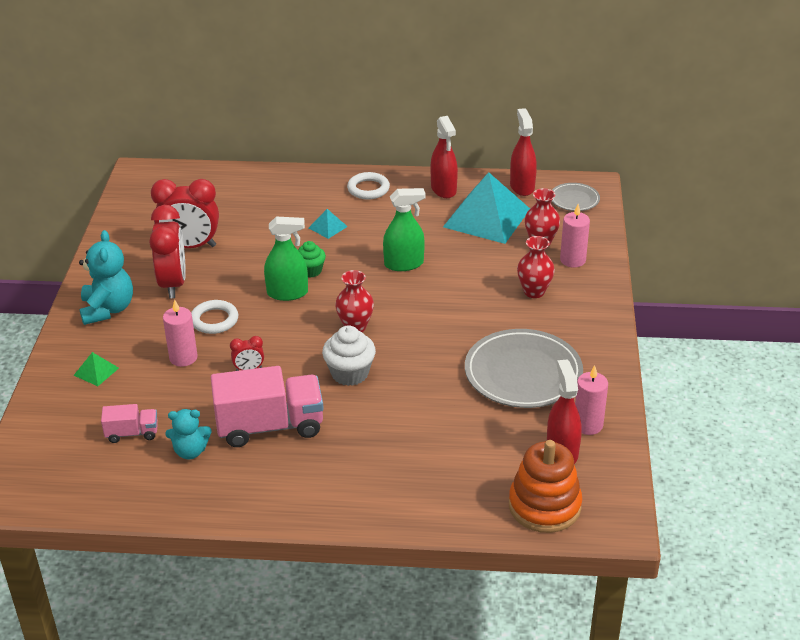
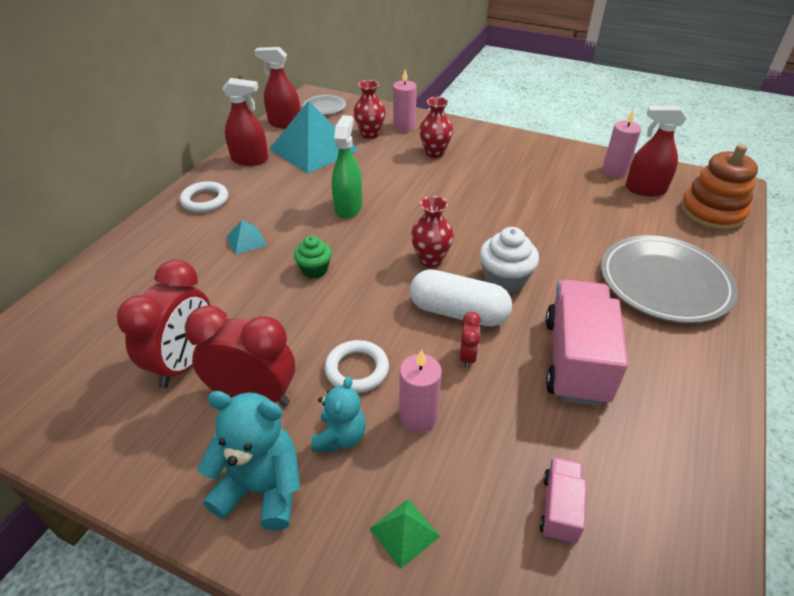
camera: 70 degrees left, 5 degrees up
turquoise teddy bear [165,409,212,459] -> turquoise teddy bear moved to [311,376,366,452]
green spray bottle [264,216,308,301] -> none
grey plate [465,329,583,408] -> grey plate moved to [601,235,738,324]
none -> white capsule [410,269,512,327]

